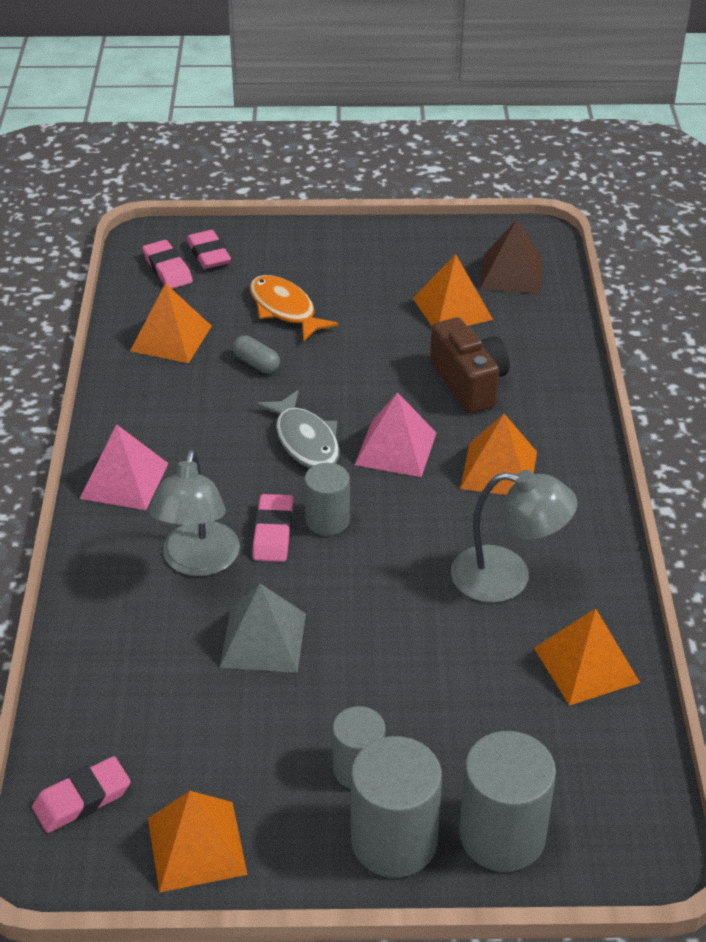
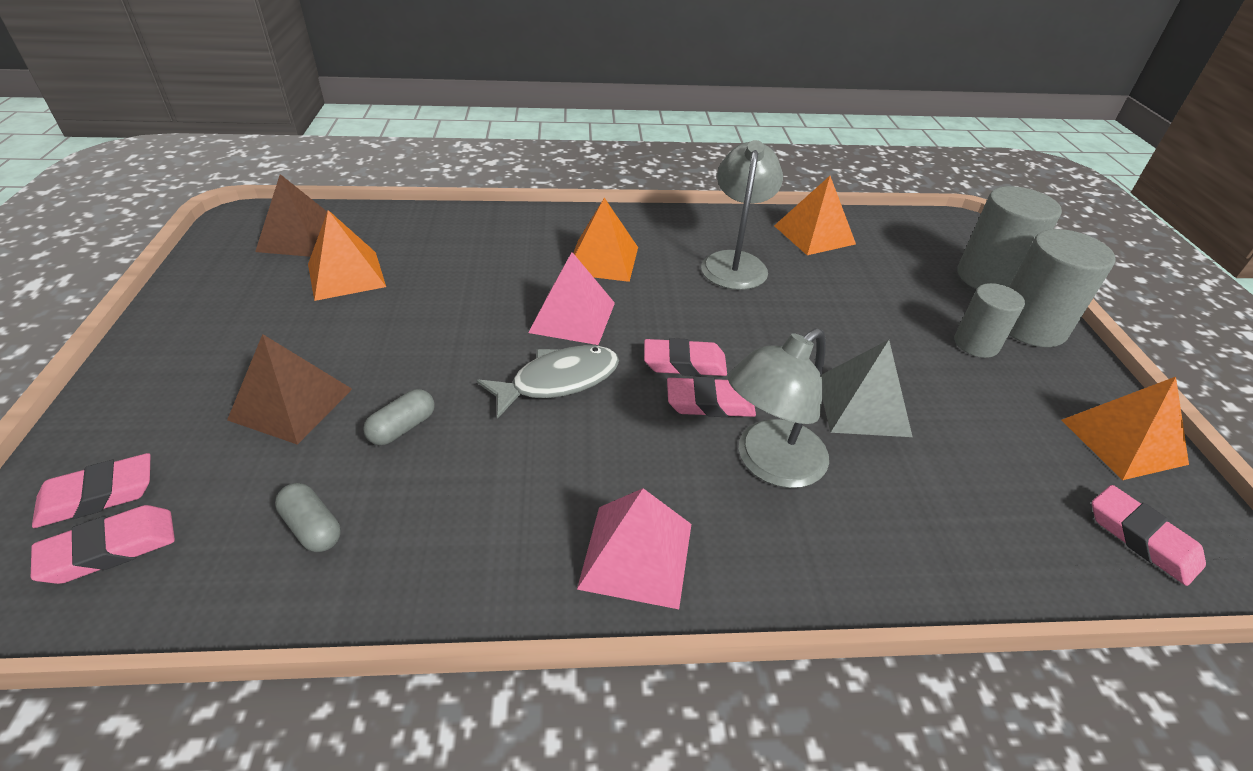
camera: 95 degrees left, 0 degrees up
orange pyramid [130,283,212,363] -> grey capsule [275,483,341,552]
grey lamp [149,449,240,576] -> grey lamp turned 135 degrees clockwise [728,328,829,488]
orange fish [250,275,338,342] -> brown pyramid [227,334,352,445]
grey cylinder [304,463,350,536] -> pink eraser [644,338,727,376]
brown camera [430,317,510,413] -> none

